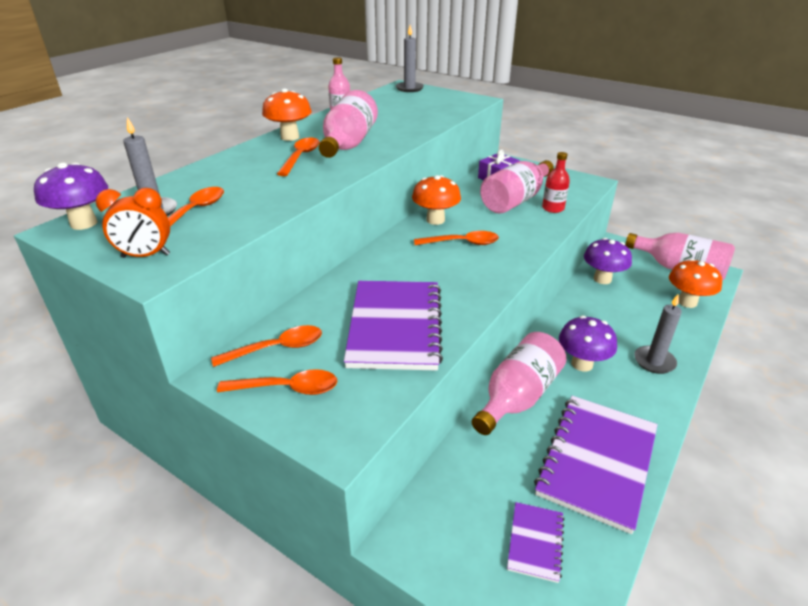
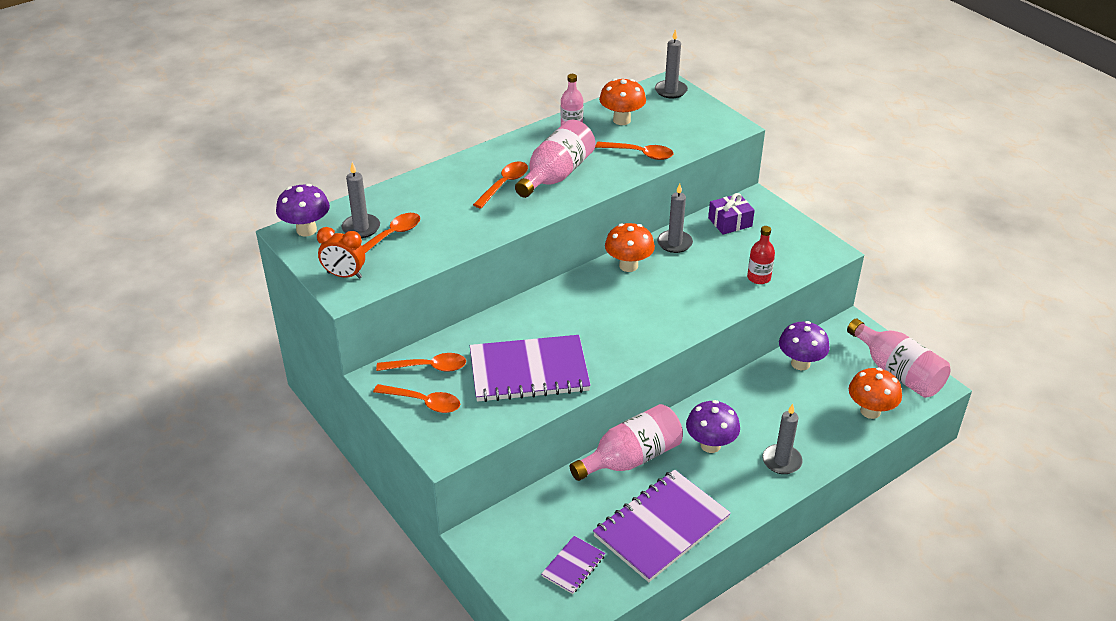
camera: 20 degrees right, 5 degrees up
orange mushroom [262,88,312,141] -> orange mushroom moved to [599,78,646,125]
purple notebook [344,281,443,371] -> purple notebook turned 60 degrees clockwise [470,335,591,402]
orange spoon [414,231,499,245] -> orange spoon moved to [595,142,674,160]
pink bottle [480,160,554,214] -> none
none -> grey candle [657,183,693,253]

